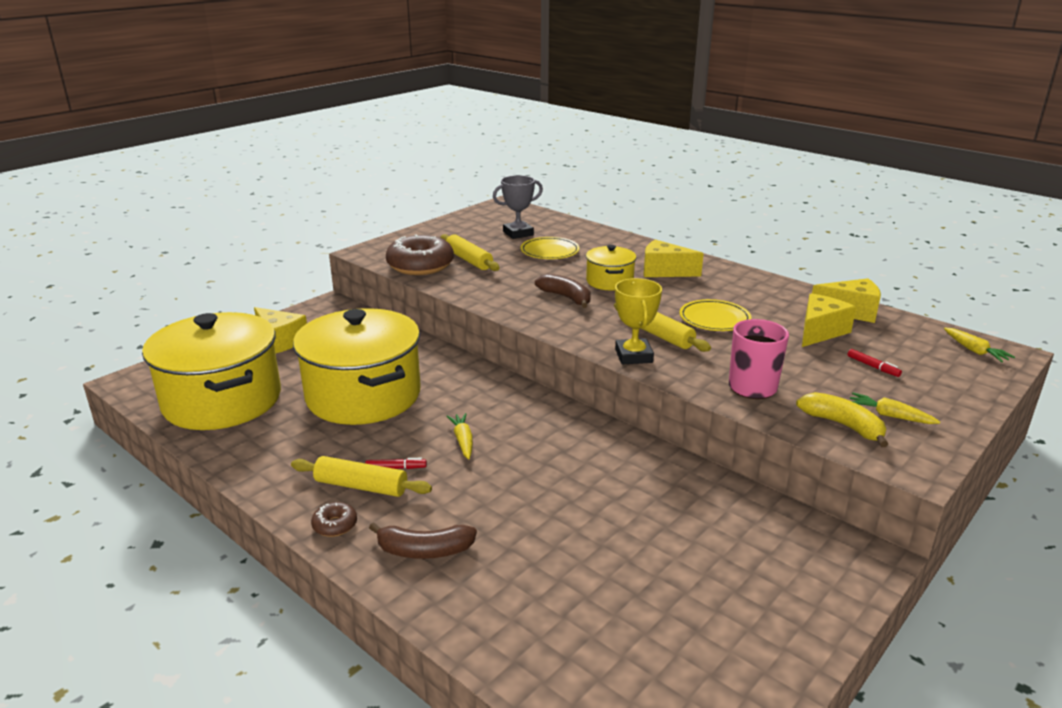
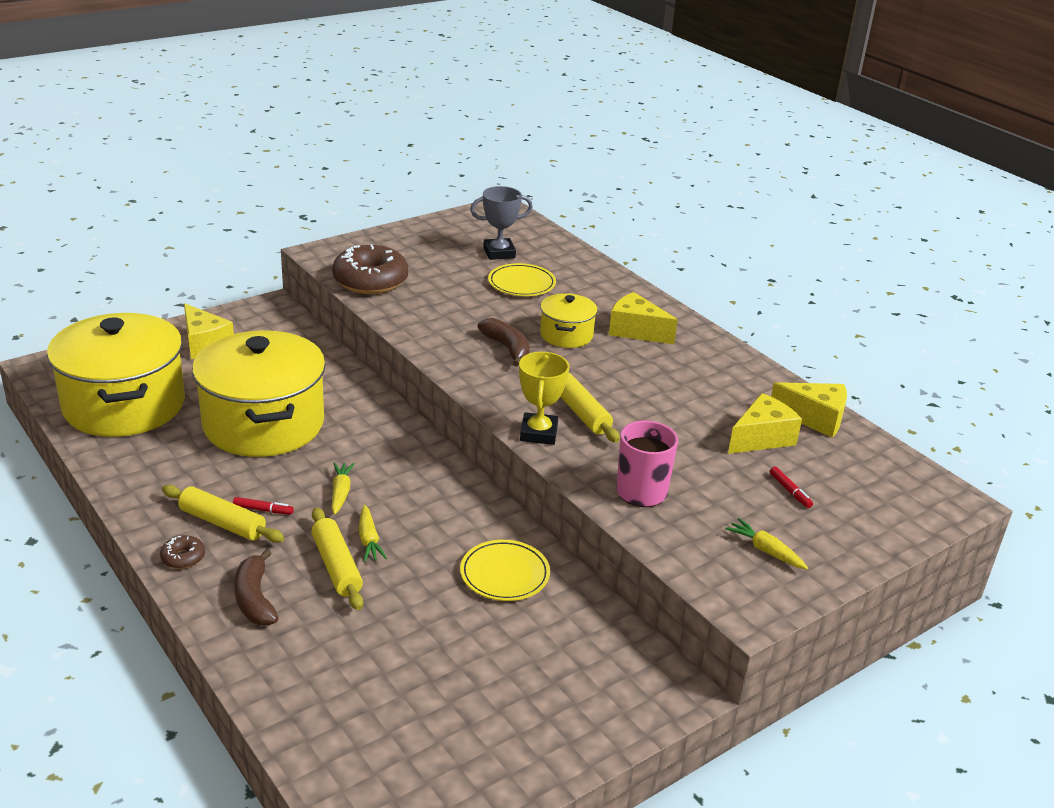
camera: 10 degrees right, 5 degrees up
brown banana [369,522,477,559] -> brown banana turned 60 degrees clockwise [234,549,278,626]
yellow rolling pin [441,234,500,271] -> yellow rolling pin moved to [311,507,363,610]
yellow plate [680,299,751,331] -> yellow plate moved to [460,540,550,601]
yellow banana [796,392,888,447] -> none
yellow carrot [944,328,1015,362] -> yellow carrot moved to [359,505,387,562]

